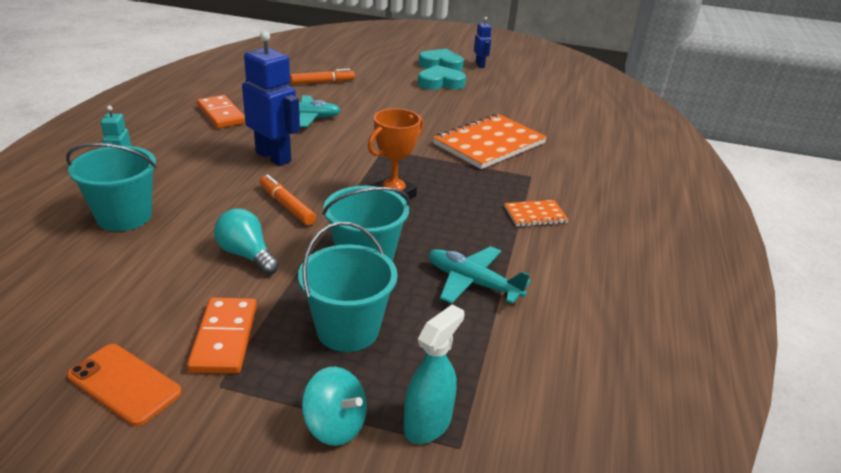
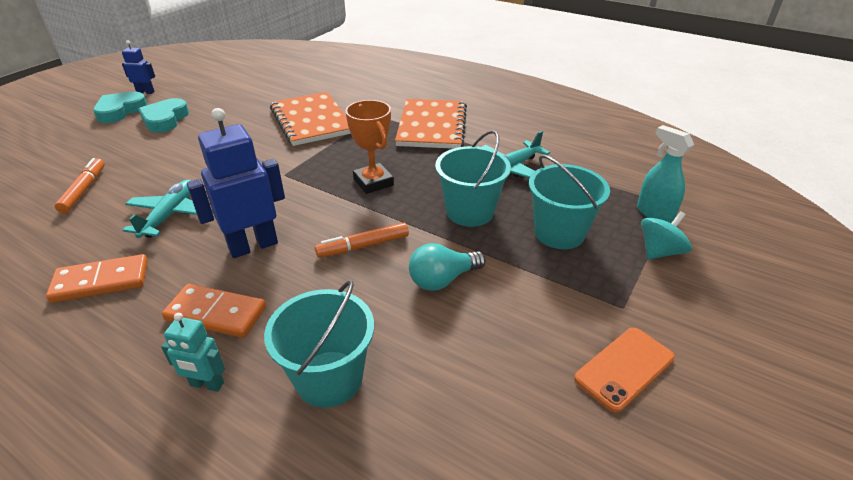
camera: 70 degrees left, 5 degrees up
orange domino [187,298,257,374] -> orange domino moved to [162,284,266,338]
orange notebook [504,200,569,227] -> orange notebook [395,99,467,149], size x2.10

